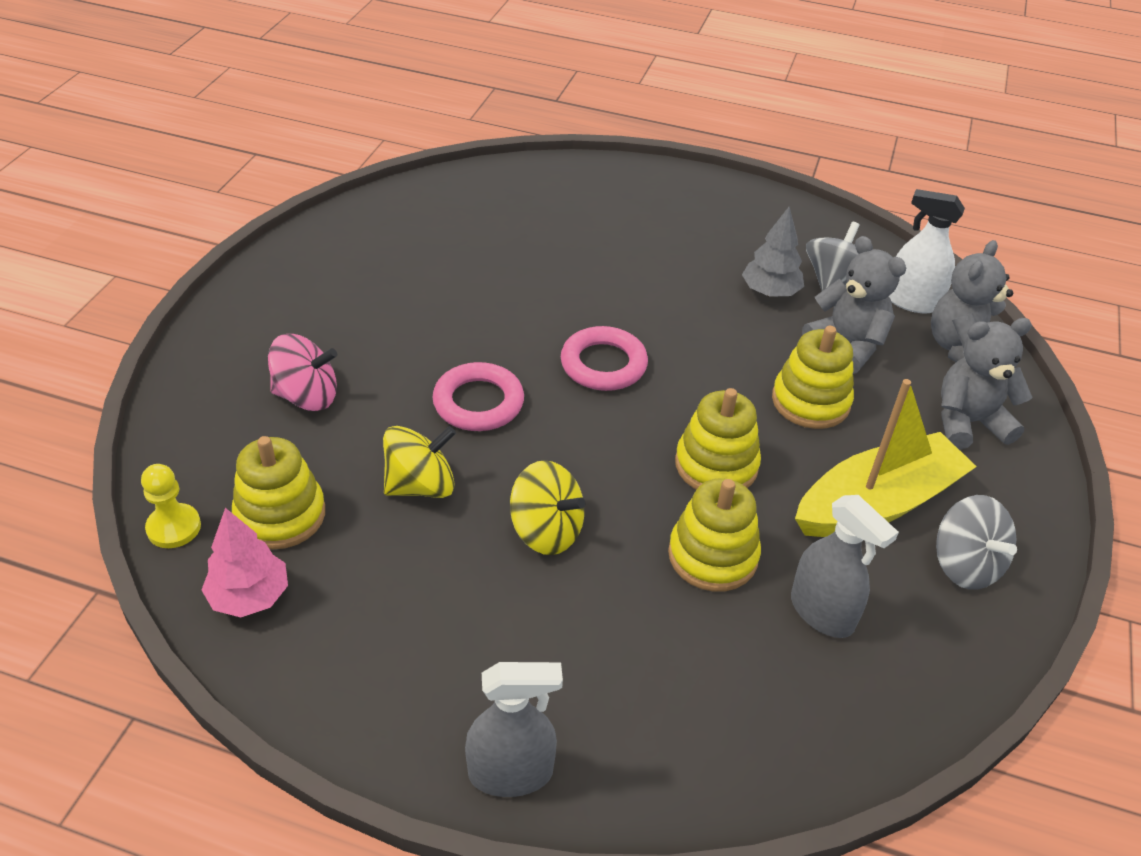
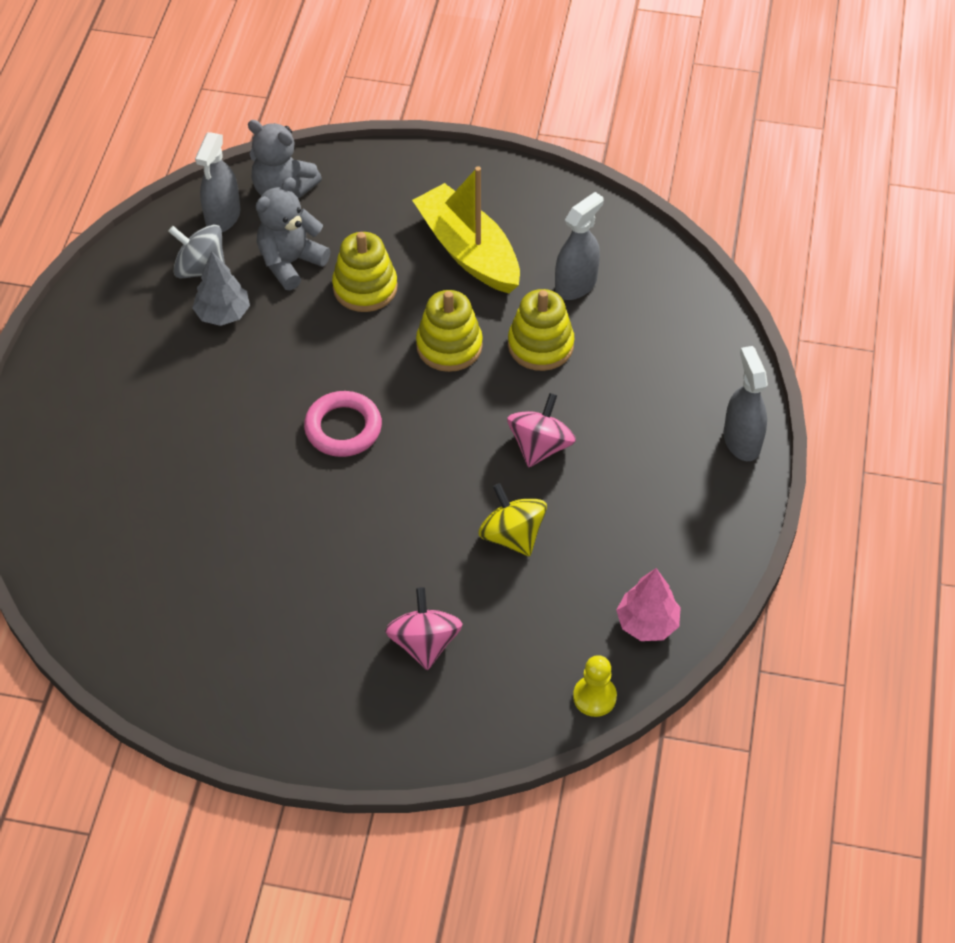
camera: 95 degrees left, 10 degrees up
yellow stacking toy [232,436,325,549] -> none
pink ring [432,362,524,431] -> none
yellow spinning top [510,460,585,555] -> pink spinning top [507,393,576,467]
white spray bottle [889,189,965,314] -> grey spray bottle [195,132,240,232]
grey spinning top [936,495,1017,590] -> none
grey teddy bear [941,318,1032,450] -> none

